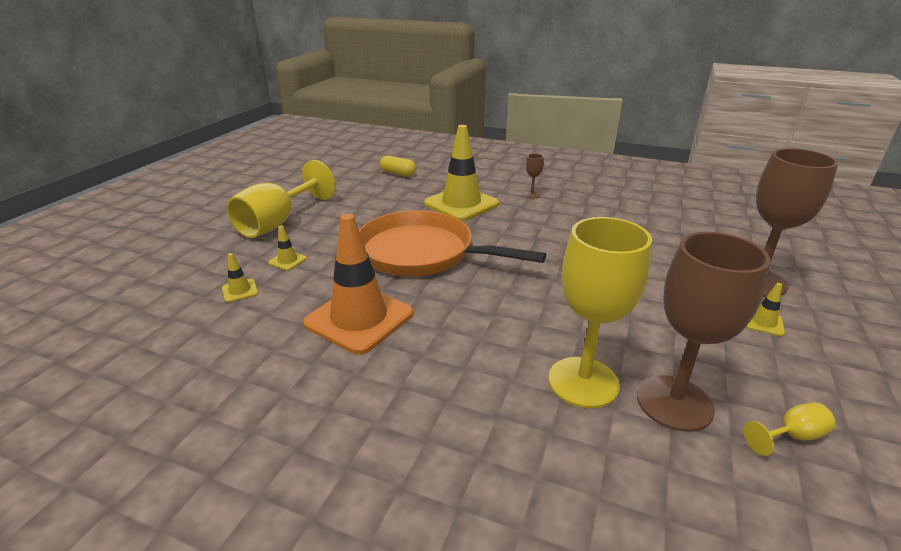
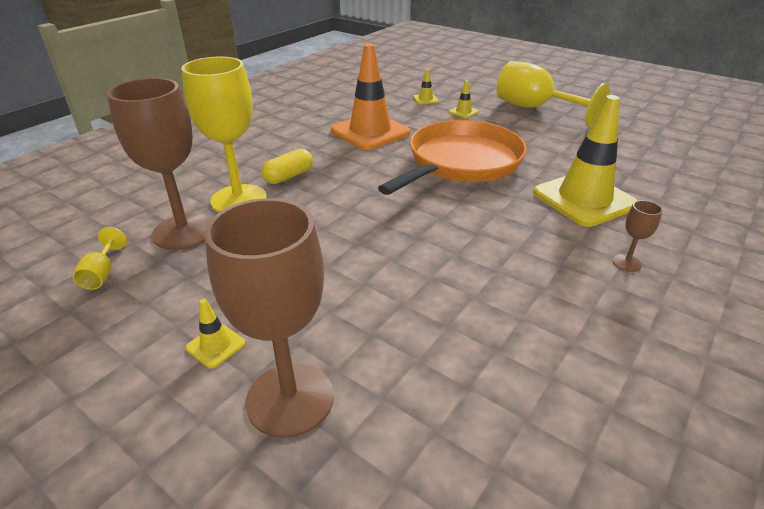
camera: 105 degrees right, 5 degrees up
yellow capsule [380,155,416,177] -> yellow capsule moved to [261,149,313,184]

